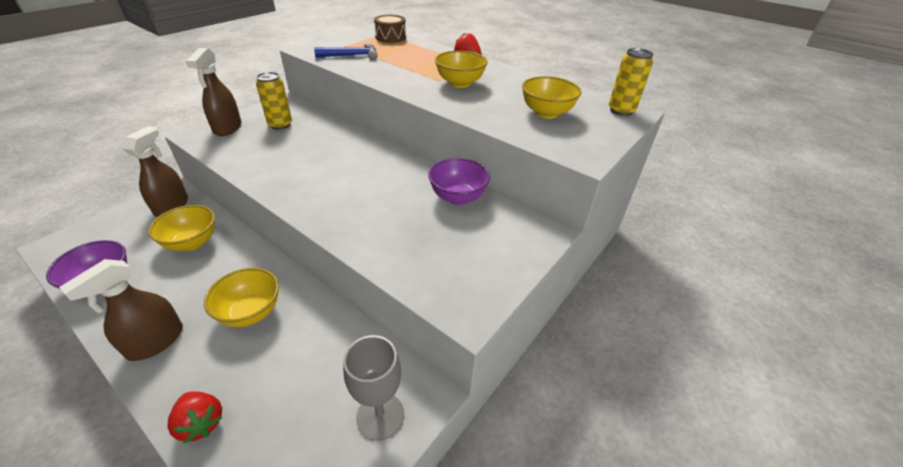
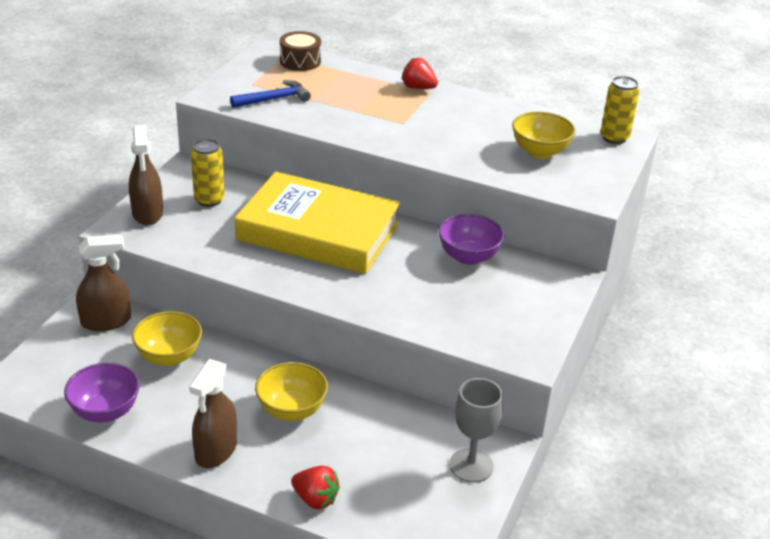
camera: 15 degrees left, 5 degrees down
brown spray bottle [123,126,188,217] -> brown spray bottle turned 75 degrees clockwise [76,235,131,331]
yellow bowl [435,51,488,88] -> none
none -> yellow book [235,172,400,274]

